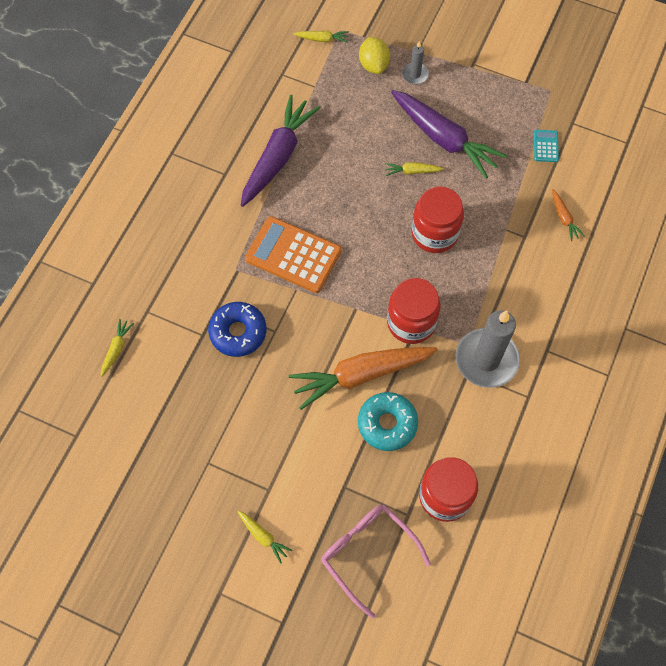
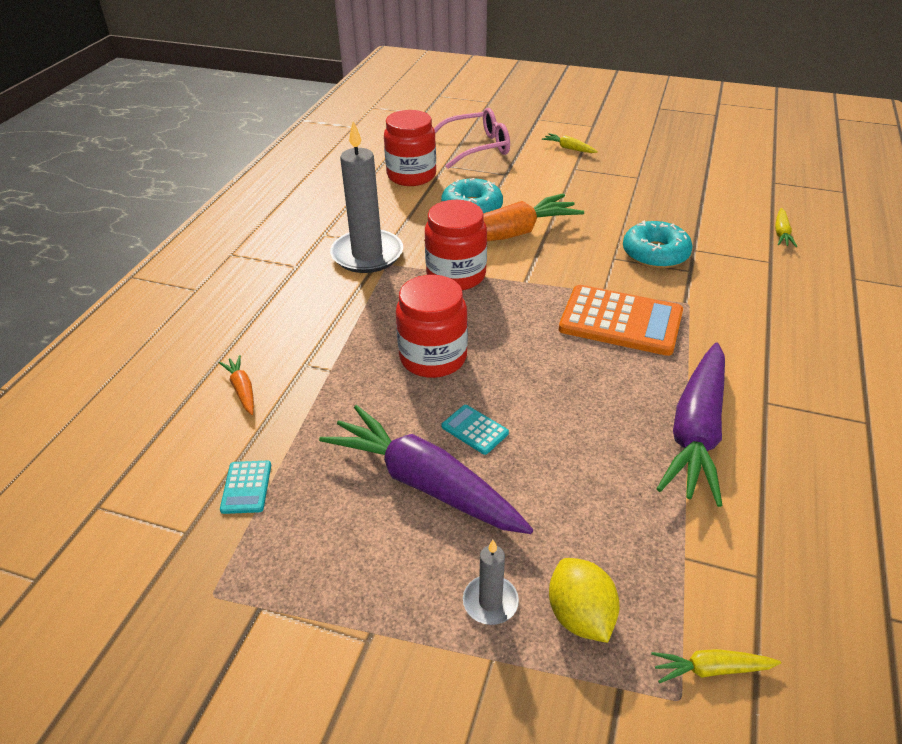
camera: 175 degrees right, 25 degrees down
blue donut [208,302,266,357] -> turquoise donut [623,221,693,269]
pink glasses [321,504,431,618] -> pink glasses turned 60 degrees counterclockwise [434,108,510,169]
yellow carrot [385,162,444,176] -> turquoise calculator [441,405,509,455]

